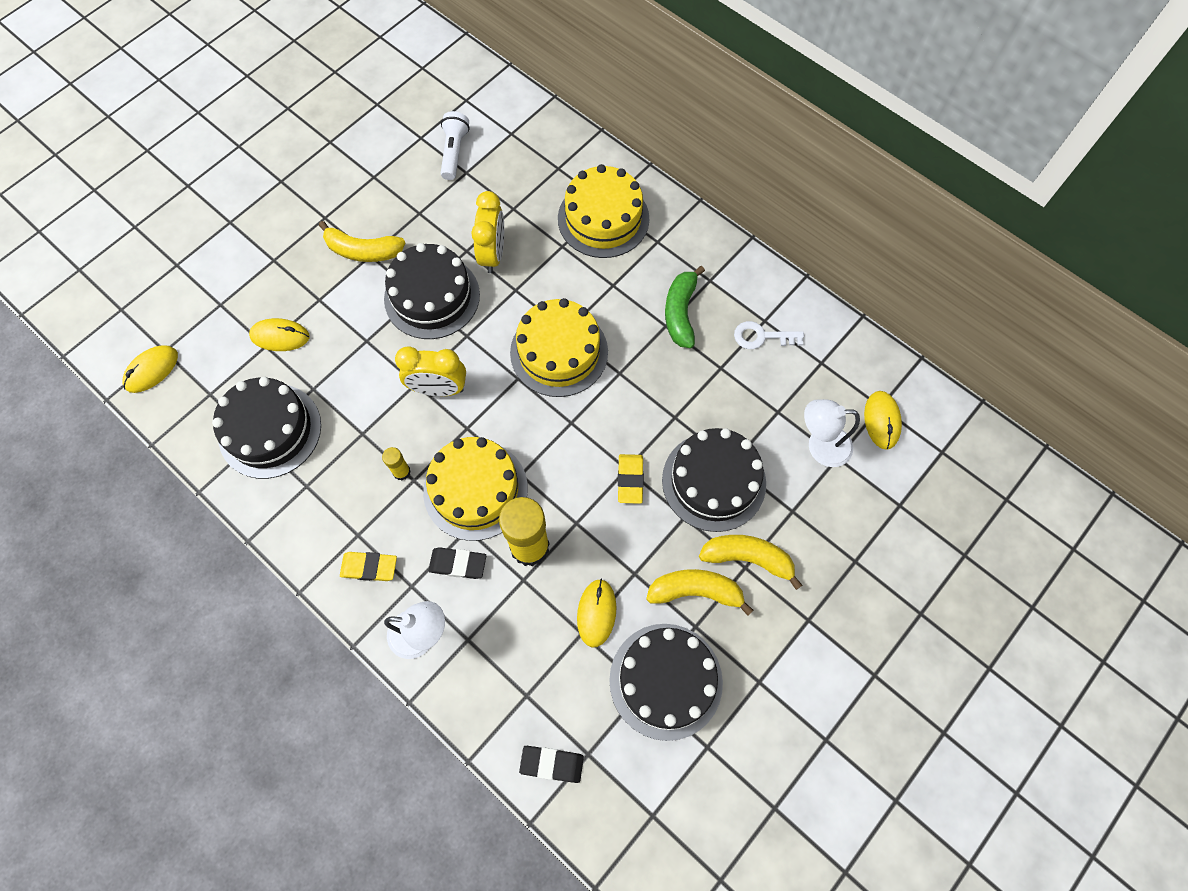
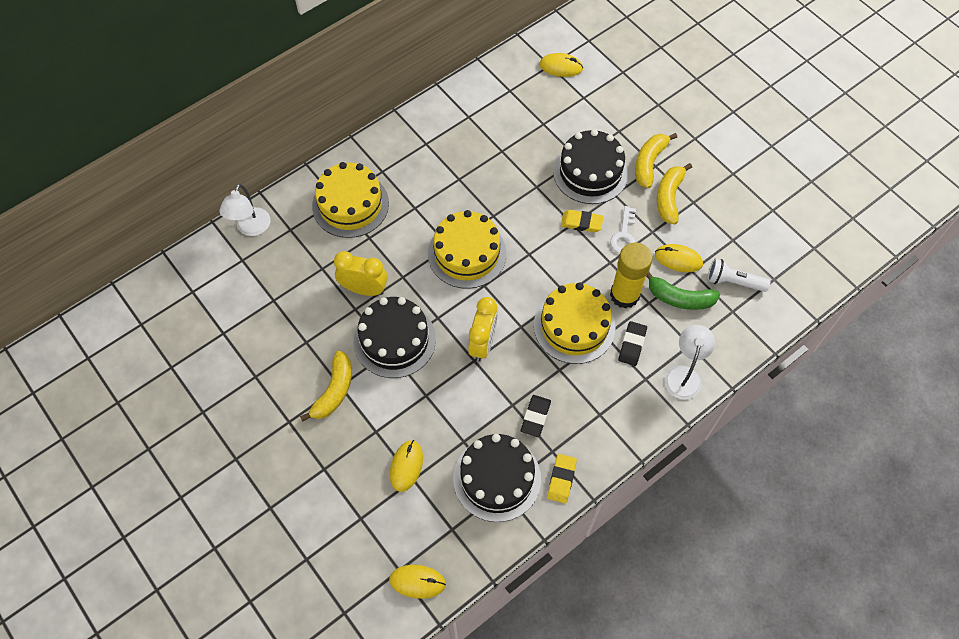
camera: 80 degrees left, 5 degrees down
yellow mouse [123,345,178,393] -> yellow mouse turned 45 degrees counterclockwise [389,565,446,599]
yellow eraser [340,552,397,581] -> yellow eraser moved to [547,454,577,503]
yellow glue stick [382,447,411,480] -> none
white flashlight [441,111,470,180] -> white flashlight moved to [708,259,770,292]
black eraser [519,746,584,783] -> black eraser moved to [521,395,551,437]
black cake [609,624,723,741] -> none
green banana [665,266,705,348] -> green banana moved to [646,272,720,310]
white key [734,321,804,349] -> white key moved to [610,206,636,253]
white lamp [804,399,860,467] -> white lamp moved to [219,184,270,236]

